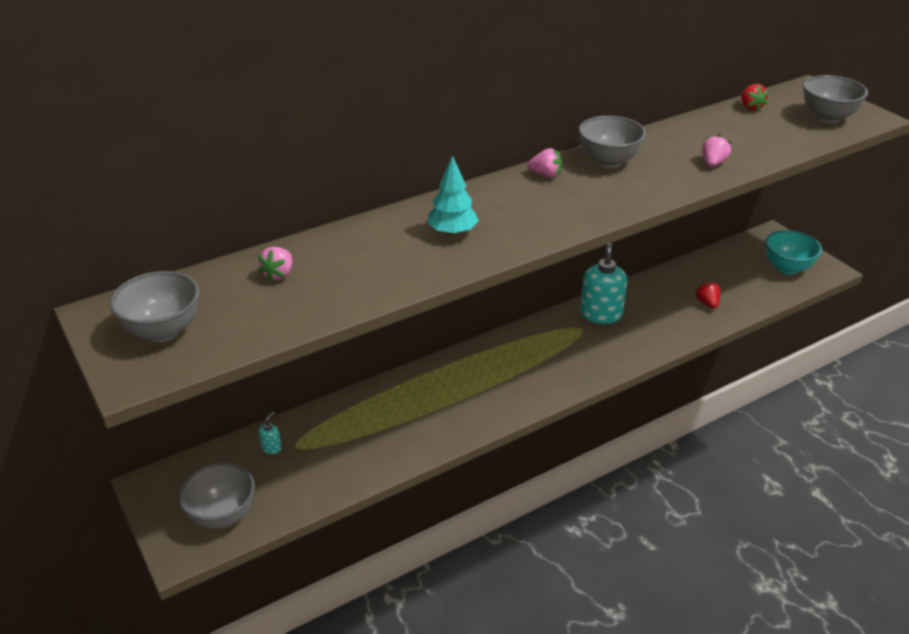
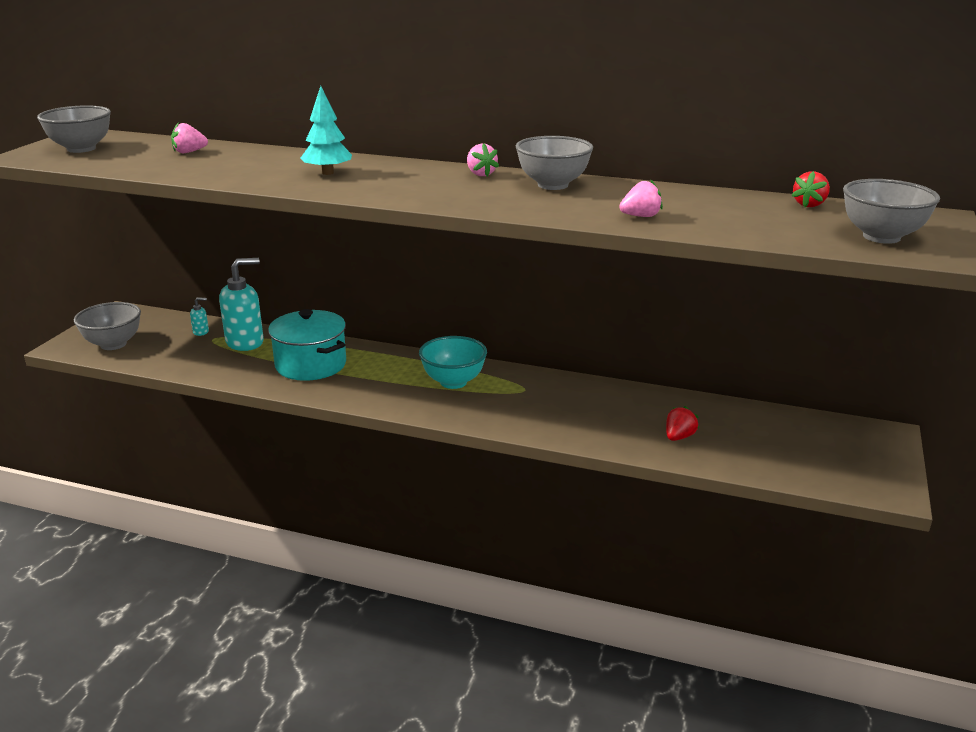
camera: 50 degrees right, 10 degrees down
turquoise soap dispenser [580,243,627,324] -> turquoise soap dispenser moved to [219,258,264,351]
turquoise bowl [765,230,822,275] -> turquoise bowl moved to [419,336,487,389]
none -> turquoise pot [268,309,346,381]

